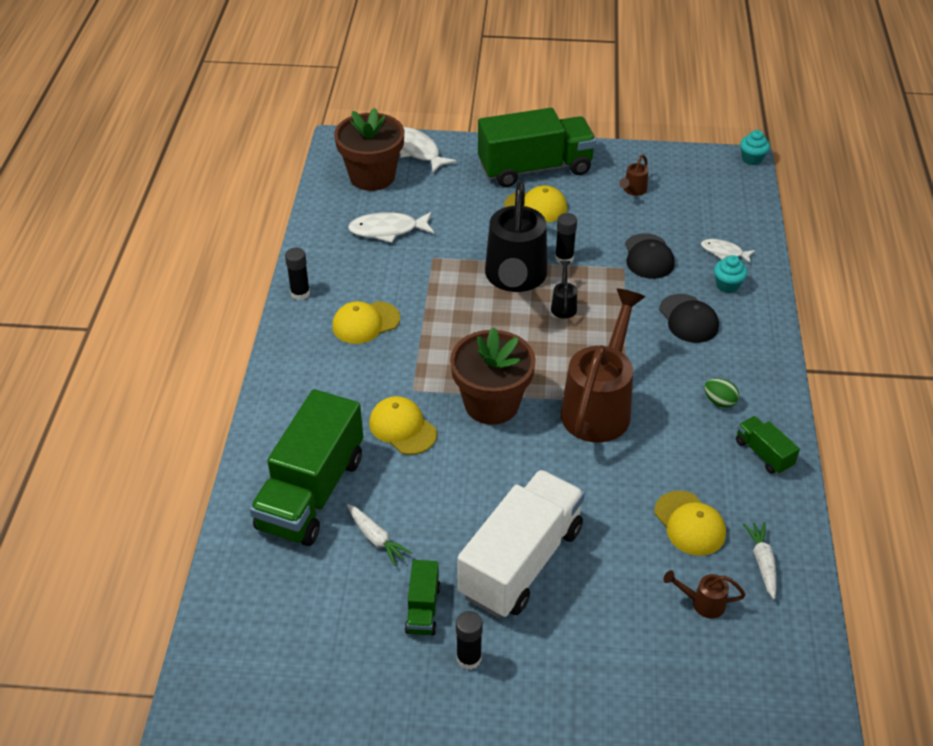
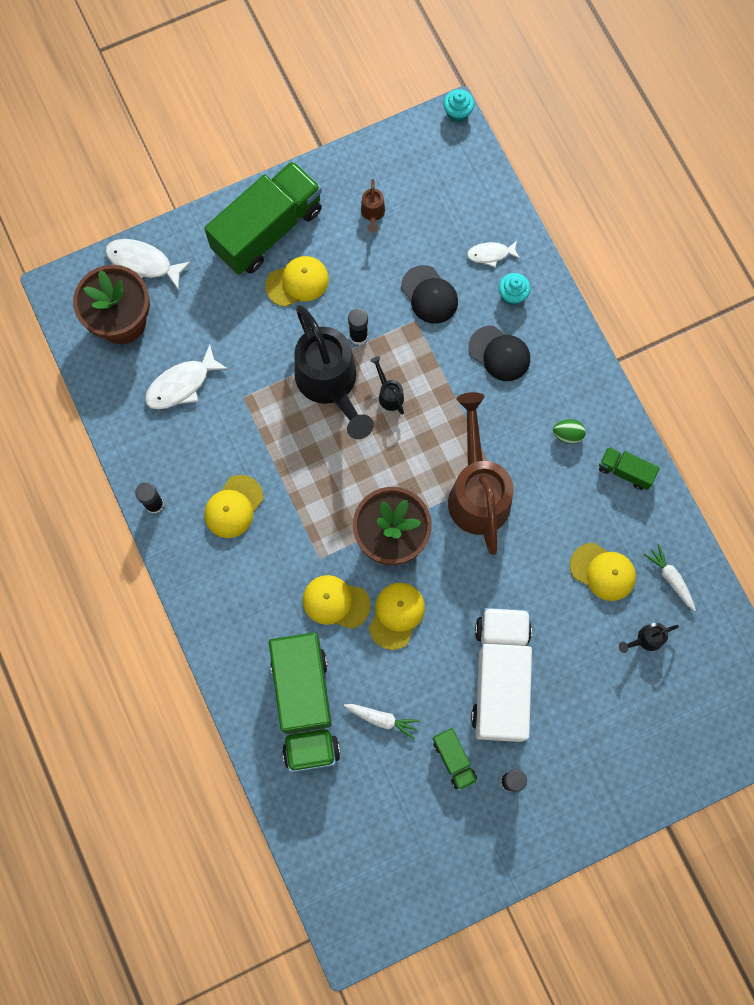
camera: 30 degrees left, 30 degrees up
brown watering can [663,570,746,619] -> black watering can [619,623,679,653]
none -> yellow cap [369,583,425,650]

